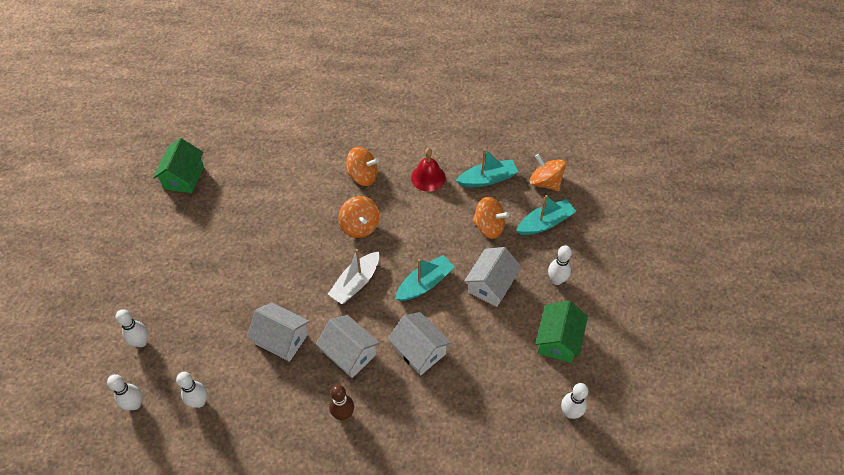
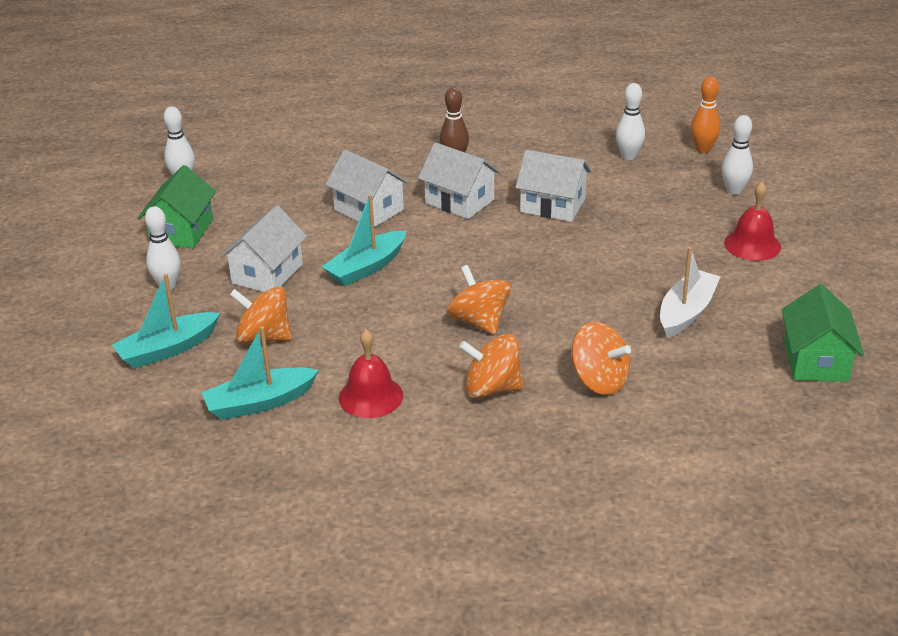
camera: 175 degrees right, 20 degrees down
white bowling pin [107,374,142,410] -> orange bowling pin [691,76,720,153]
white boat [328,249,379,304] -> white boat moved to [660,247,721,338]
orange spinning top [530,154,566,191] -> orange spinning top moved to [571,322,631,395]
none -> red bell [724,182,781,261]

